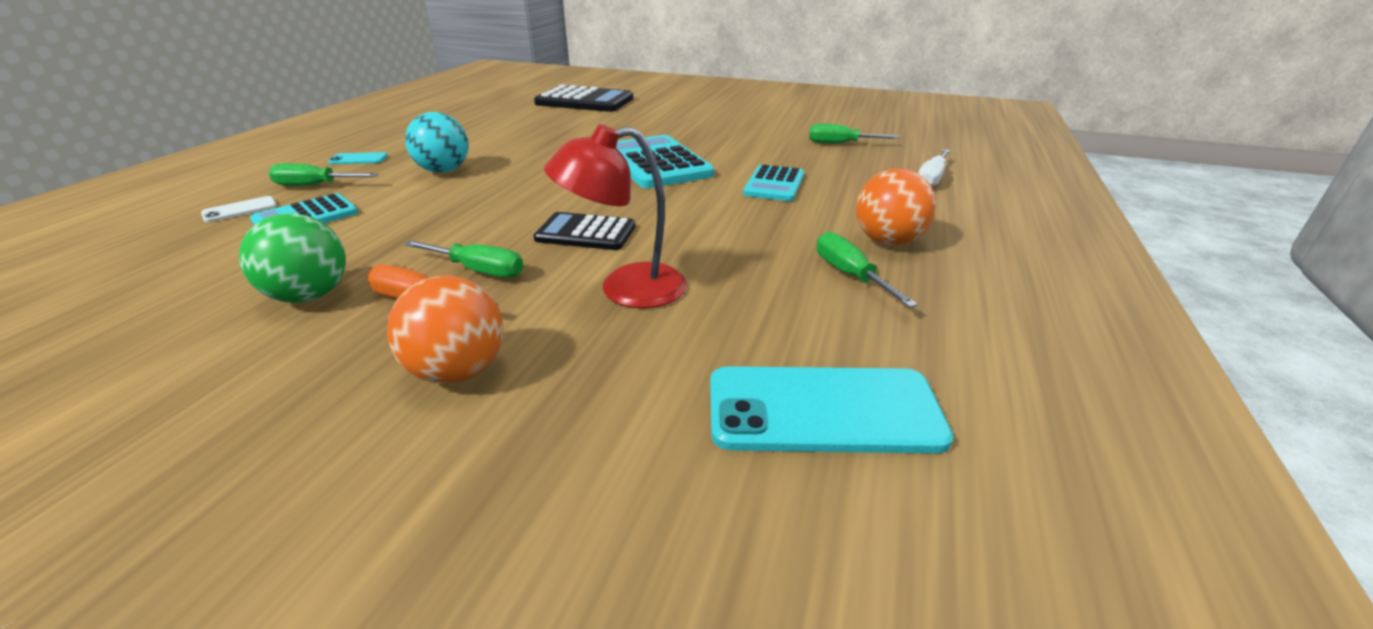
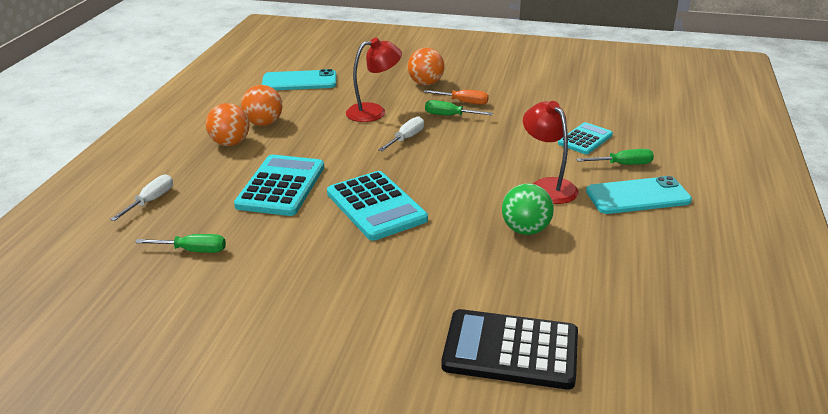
camera: 175 degrees right, 0 degrees up
white phone [201,196,277,222] -> none
green ball [239,213,346,303] -> green ball moved to [502,184,554,235]
turquoise phone [328,152,388,164] -> turquoise phone [586,176,692,214], size x2.17
turquoise ball [405,112,468,173] -> red lamp [523,101,579,204]
black calculator [533,212,636,250] -> white screwdriver [378,116,424,151]
turquoise calculator [743,164,804,201] -> turquoise calculator [234,155,324,216], size x1.66
green screwdriver [817,232,918,308] -> orange ball [241,85,282,126]

